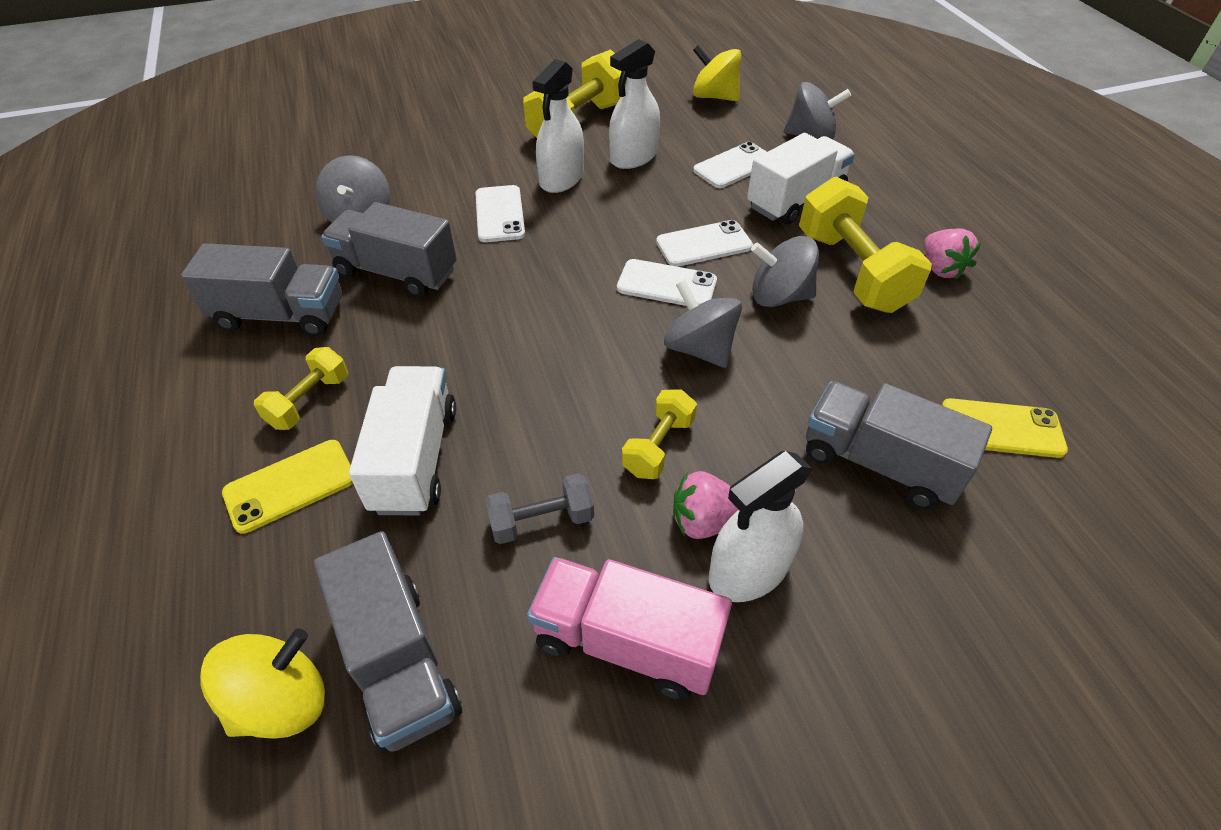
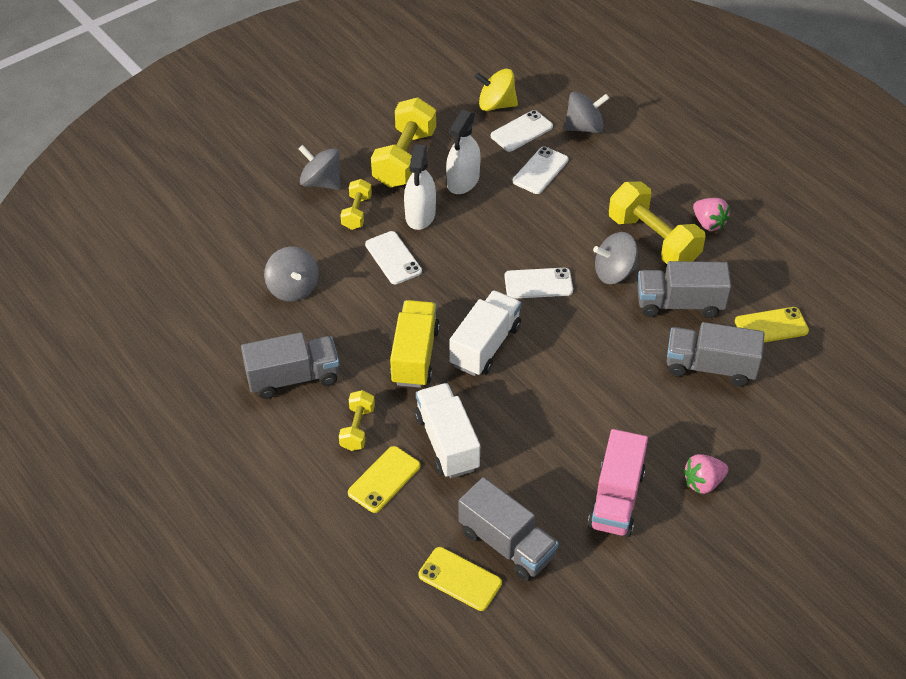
camera: 20 degrees left, 0 degrees up
yellow spinning top [200,628,325,739] -> yellow phone [419,547,502,611]
grey truck [321,202,457,297] -> grey truck moved to [638,261,731,318]
grey dumbbell [485,473,594,544] -> none
pink truck [527,557,732,700] -> pink truck turned 75 degrees counterclockwise [588,429,648,537]
yellow dumbbell [622,389,697,479] -> yellow dumbbell moved to [340,179,372,230]
white phone [656,220,753,267] -> white phone moved to [491,110,553,152]
grey spinning top [664,280,742,368] -> grey spinning top moved to [298,145,341,190]
pink strawberry [673,471,738,539] -> pink strawberry moved to [683,454,728,494]
white spray bottle [709,451,812,602] -> none
white truck [747,133,855,224] -> white truck moved to [449,290,521,376]
none -> yellow truck [390,300,440,388]

